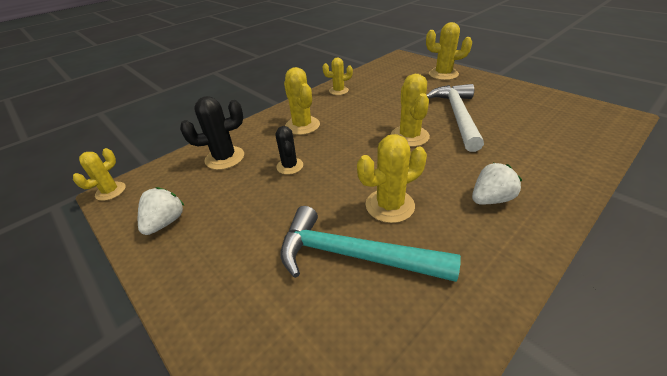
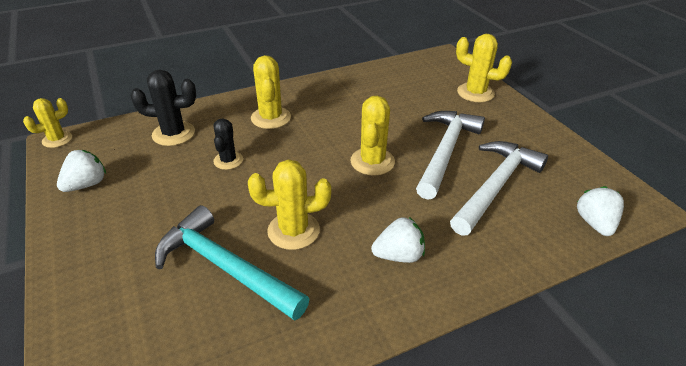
camera: 15 degrees right, 0 degrees up
yellow cactus [323,58,353,95] -> none
none -> white hammer [450,141,548,236]
none -> white strawberry [577,186,624,236]

